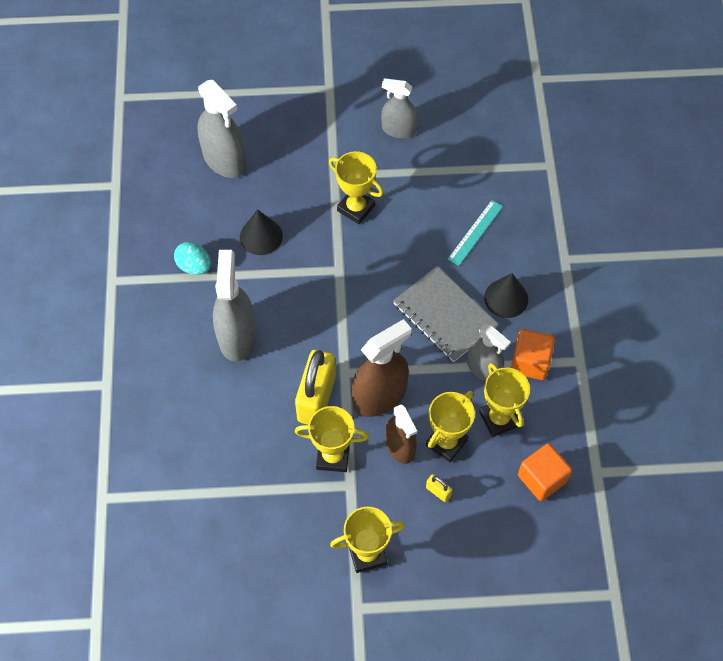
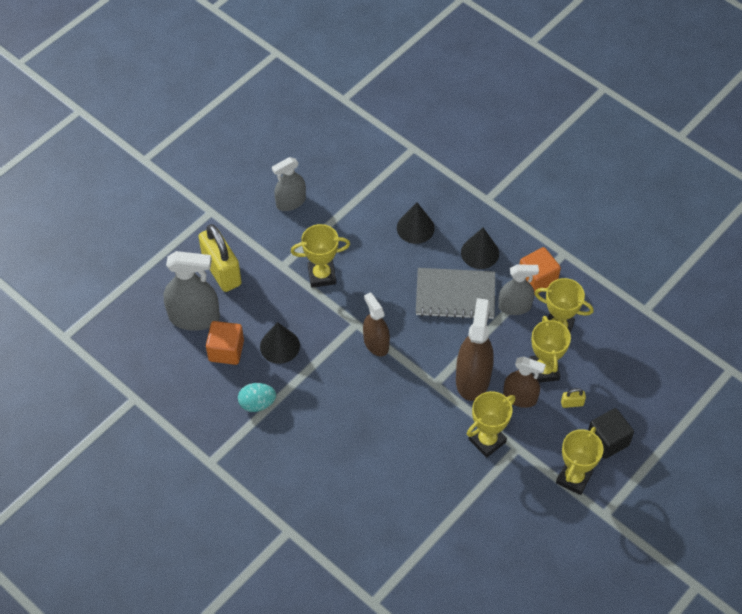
camera: 45 degrees left, 5 degrees down
grey spray bottle [213,250,256,361] -> none
yellow padlock [295,350,336,425] -> yellow padlock moved to [198,224,242,292]
turquoise ruler [448,200,503,266] -> black cone [397,202,435,244]
orange cube [518,443,572,501] -> orange cube moved to [206,321,244,365]
none -> brown spray bottle [363,292,390,356]
none -> black cube [588,408,634,459]

